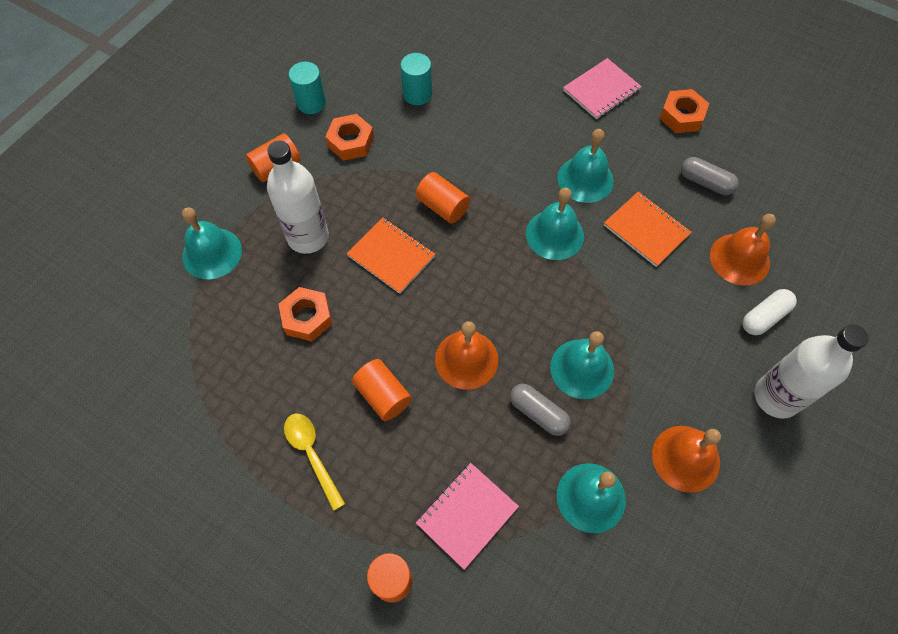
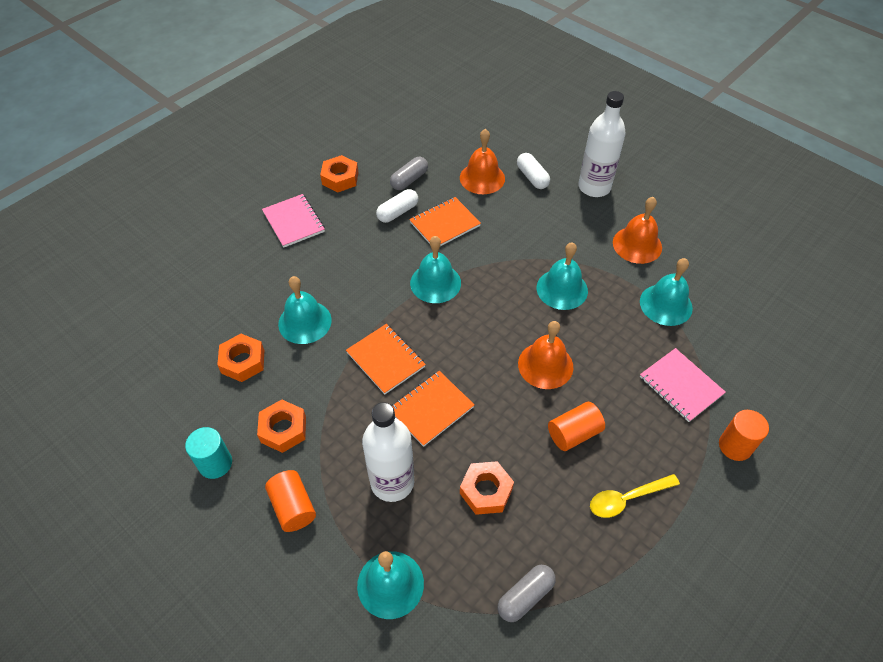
camera: 80 degrees left, 10 degrees down
turquoise cylinder [401,53,432,105] -> orange nut [217,334,264,382]
orange cylinder [415,172,470,224] -> orange notebook [346,324,426,394]
grey capsule [510,384,571,436] -> grey capsule moved to [498,565,556,622]
turquoise bell [557,129,614,203] -> turquoise bell moved to [278,276,332,344]
none -> white capsule [376,189,418,223]

